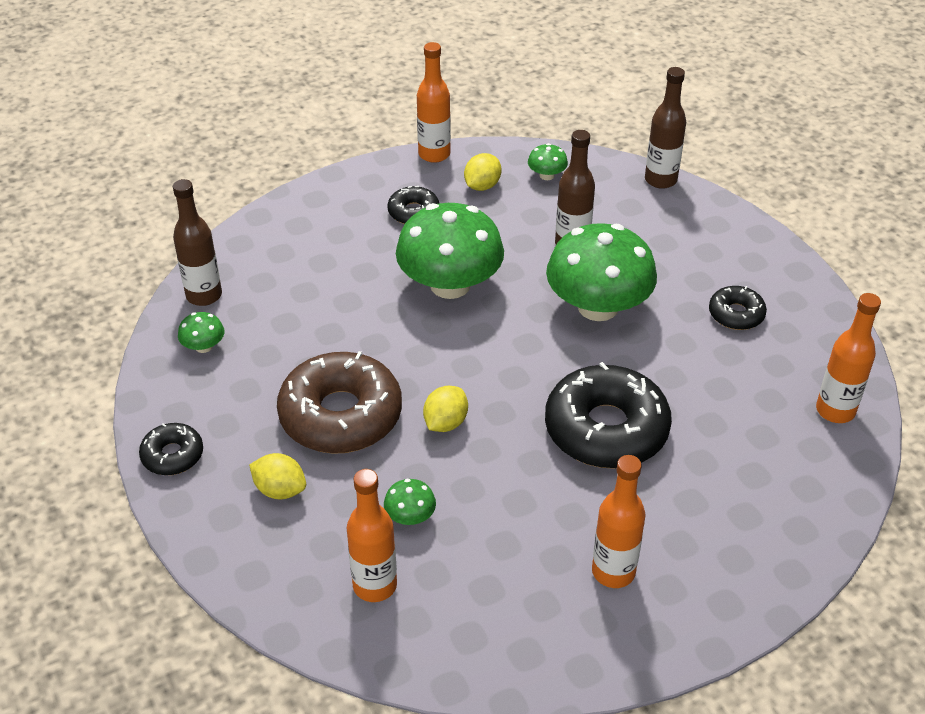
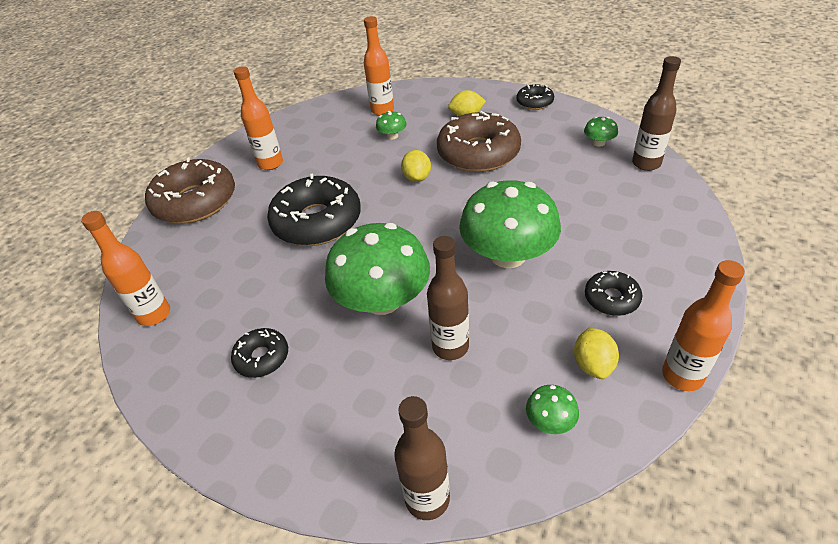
camera: 150 degrees right, 0 degrees up
none -> brown donut [145,157,235,224]

